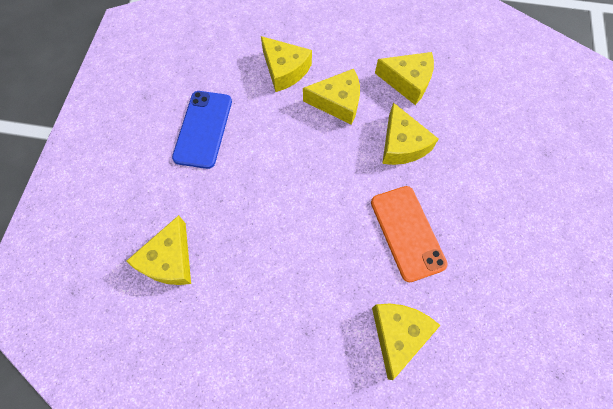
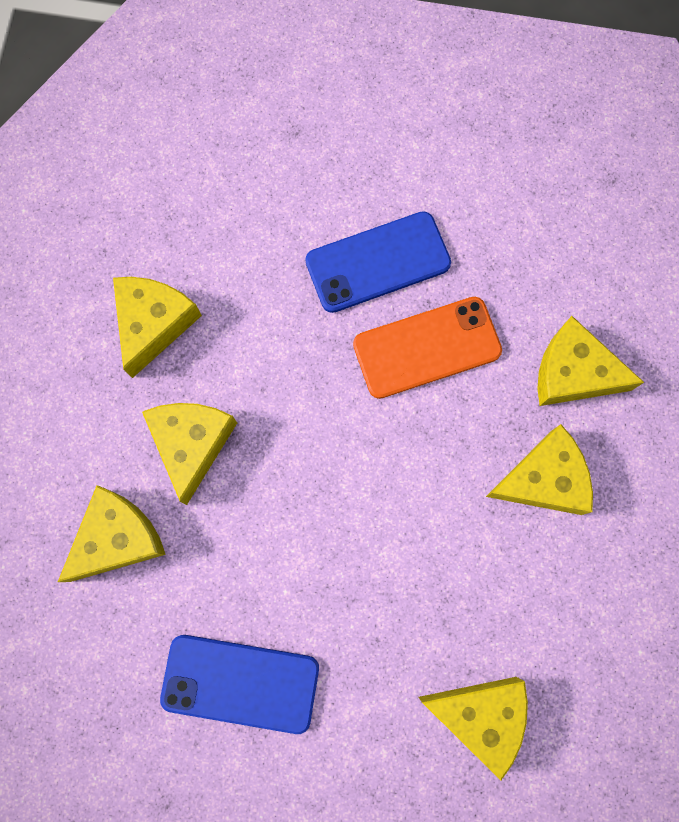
camera: 90 degrees left, 10 degrees up
yellow cheese [382,103,438,165] -> yellow cheese moved to [486,424,593,515]
none -> blue phone [305,211,451,313]

